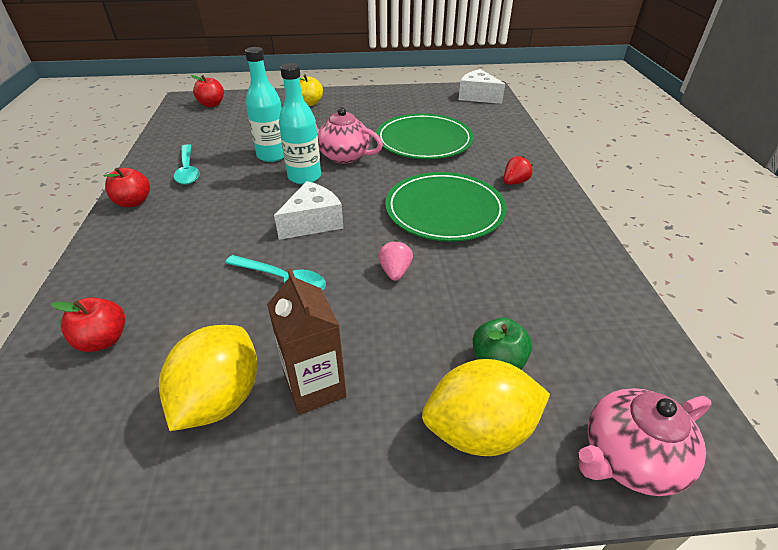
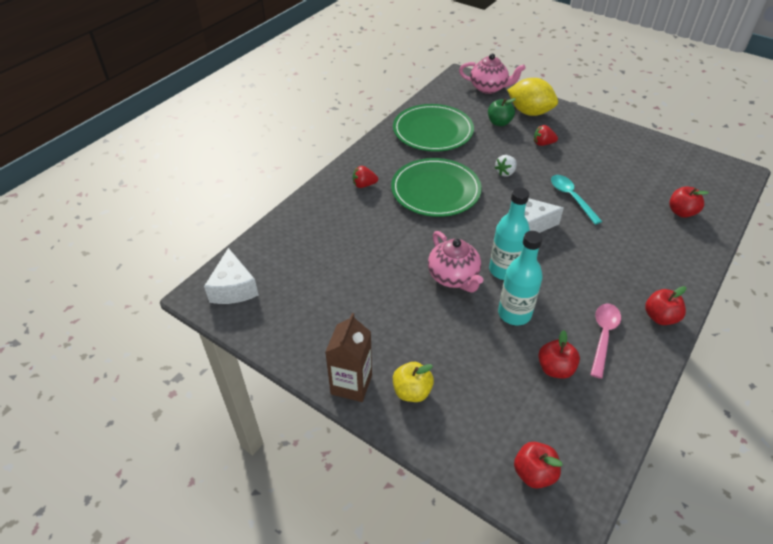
camera: 140 degrees left, 5 degrees up
yellow lemon [159,325,257,431] -> none
turquoise spoon [174,144,200,185] -> pink spoon [590,304,621,379]
brown carton [267,268,347,415] -> brown carton moved to [325,313,372,402]
green plate [376,113,474,159] -> green plate moved to [393,104,474,152]
pink strawberry [378,240,413,281] -> white strawberry [495,155,517,177]
none -> red strawberry [534,125,558,146]
none -> red apple [538,330,580,379]

